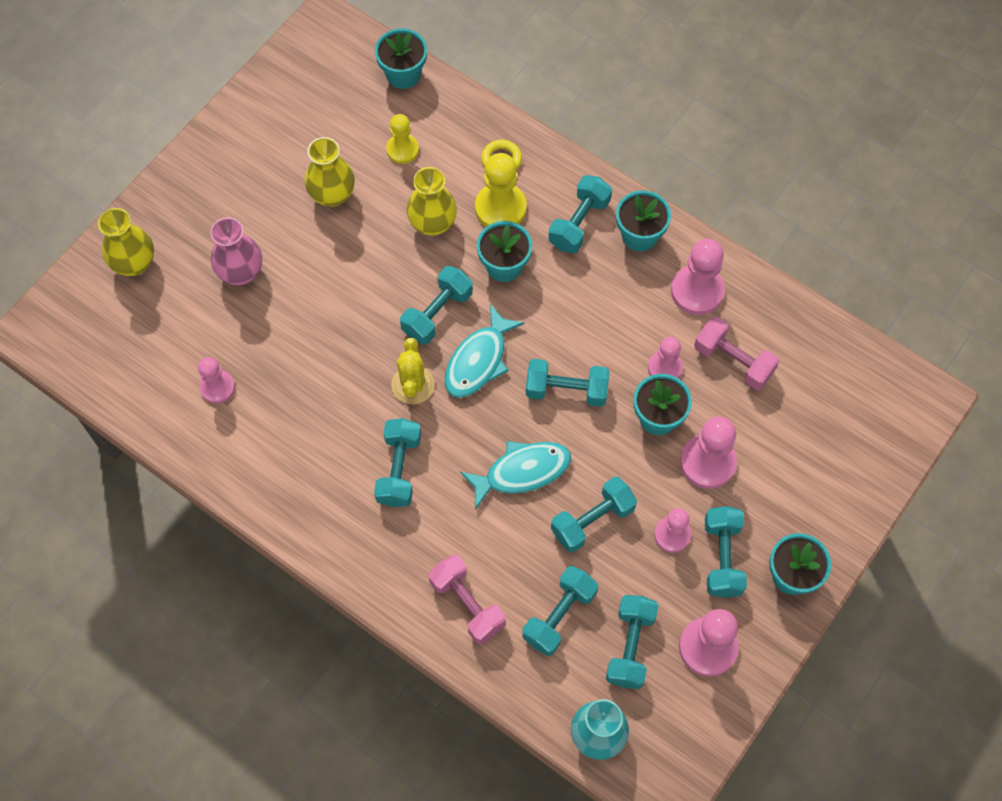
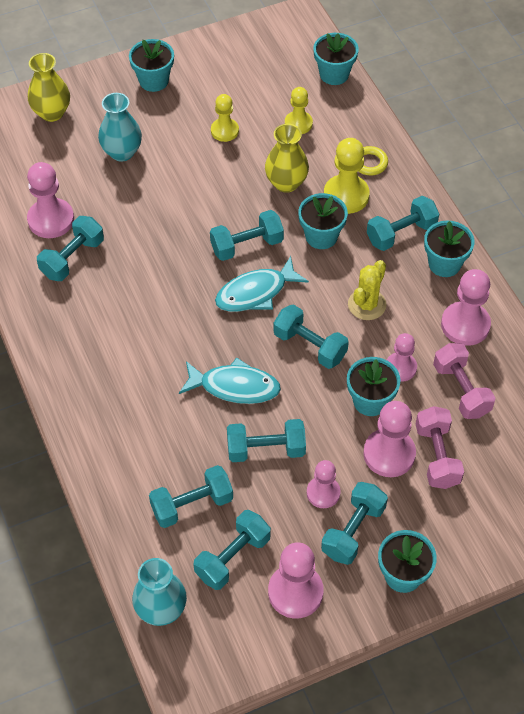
camera: 30 degrees right, 10 degrees down
pink pawn [198,357,235,404] -> pink pawn [27,162,74,238], size x1.57
pink vase [210,217,262,285] -> turquoise vase [98,93,142,162]
yellow vase [305,137,355,207] -> yellow pawn [211,94,239,142]
turquoise dumbbell [374,418,421,507] -> turquoise dumbbell moved to [37,216,104,281]
yellow cactus [391,338,435,405] -> yellow cactus moved to [348,260,387,320]
pink dumbbell [429,555,506,644] -> pink dumbbell moved to [416,406,464,489]
none -> turquoise flower pot [129,39,174,92]

